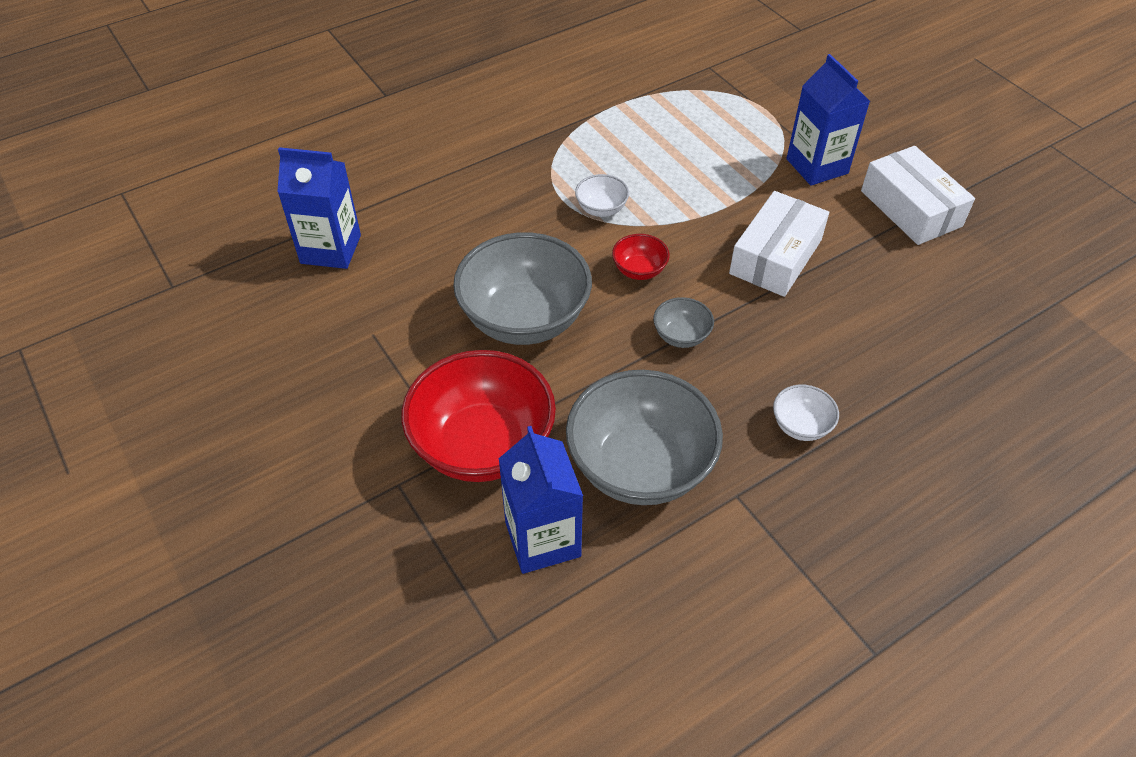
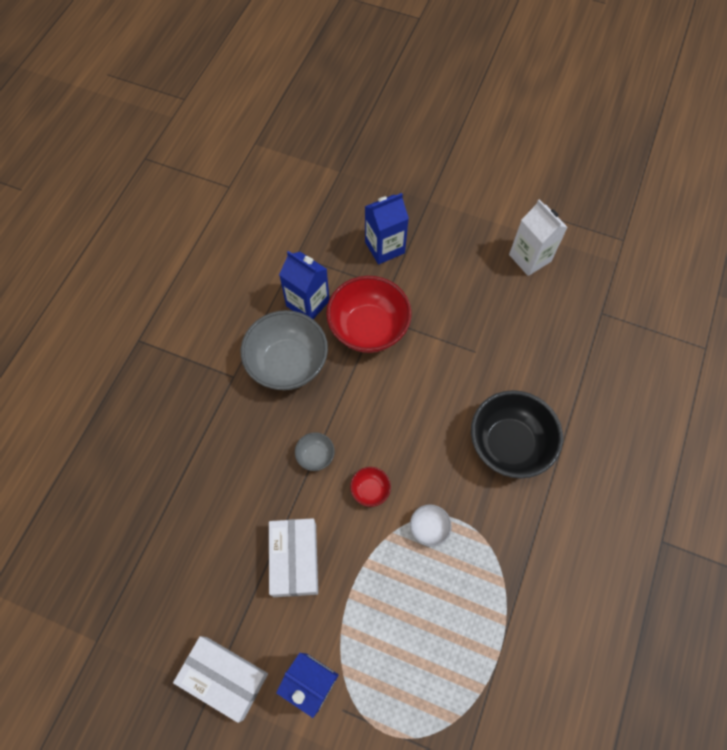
camera: 145 degrees right, 15 degrees up
blue carton [277,147,361,269] -> blue carton moved to [365,193,409,265]
grey bowl [453,232,592,345] -> none
white bowl [773,385,839,441] -> none
none -> black bowl [471,390,563,478]
none -> white carton [509,199,568,276]

